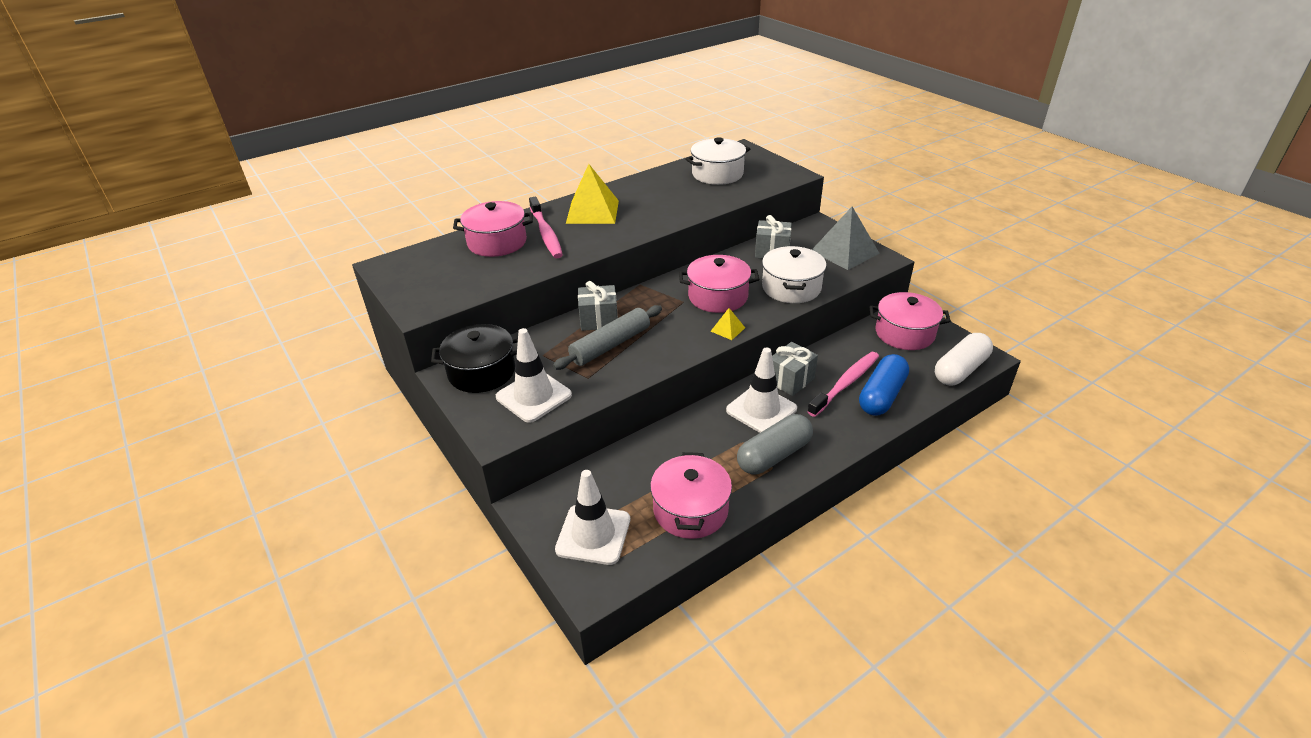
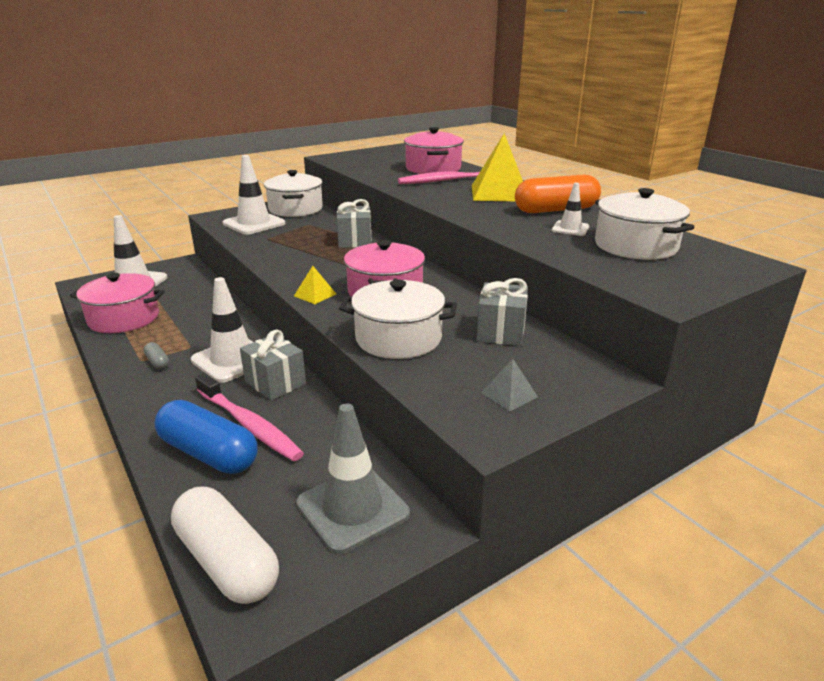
camera: 90 degrees right, 10 degrees down
black pot [431,324,518,393] -> white pot [264,170,323,217]
grey rolling pin [553,305,662,370] -> none
grey capsule [737,414,813,474] -> grey capsule [144,342,169,369], size x0.43
grey pyramid [812,207,880,270] -> grey pyramid [481,359,538,412], size x0.46
pink pot [869,292,951,350] -> grey traffic cone [296,403,410,554]
none -> orange capsule [515,175,601,213]
none -> white traffic cone [552,183,590,236]

